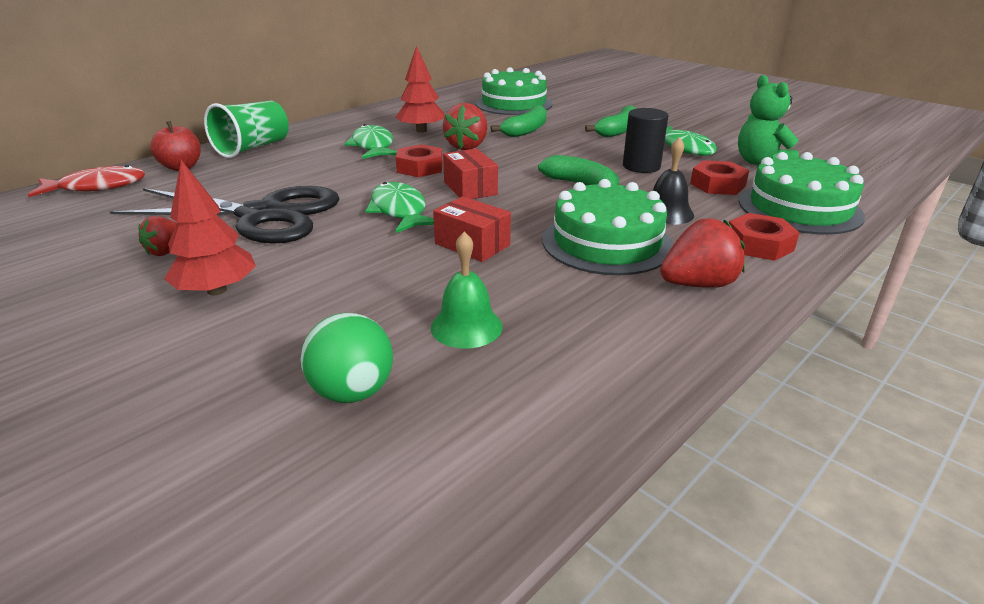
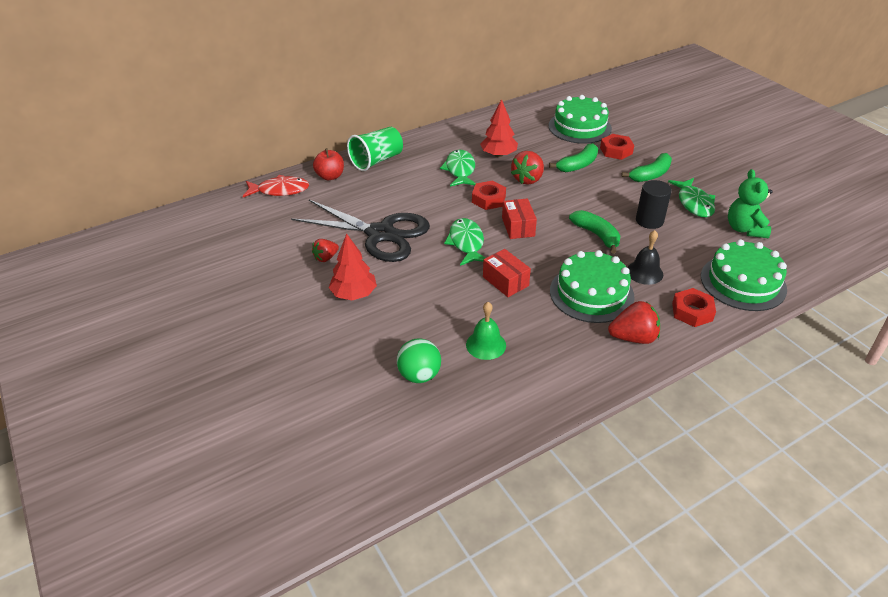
camera: 15 degrees right, 10 degrees up
red nut [690,160,749,195] -> red nut moved to [600,134,634,160]

